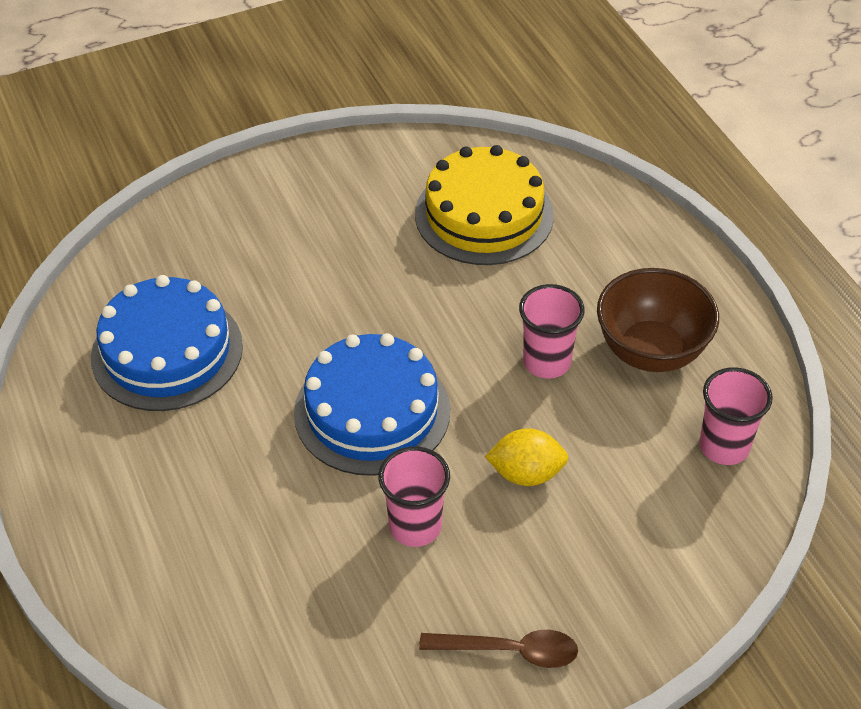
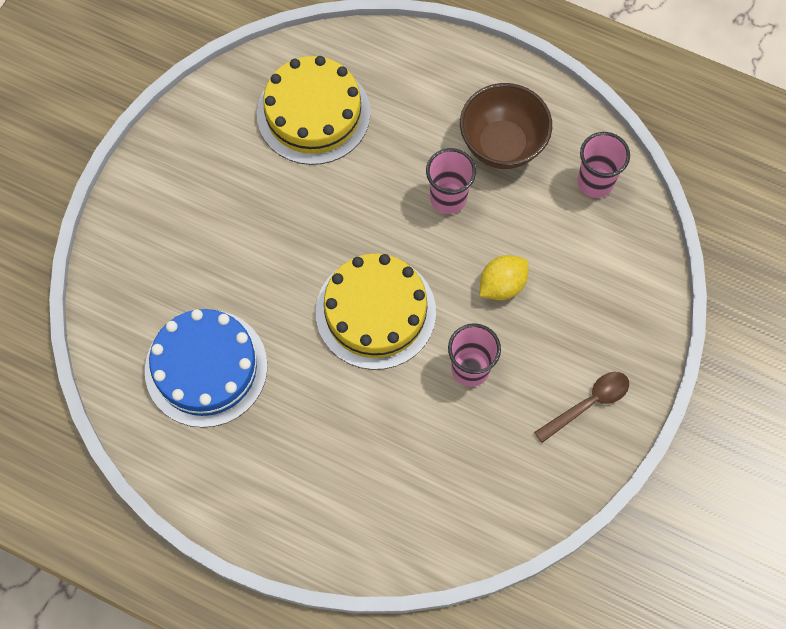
camera: 40 degrees left, 20 degrees up
blue cake [294,333,450,476] -> yellow cake [316,254,436,370]

